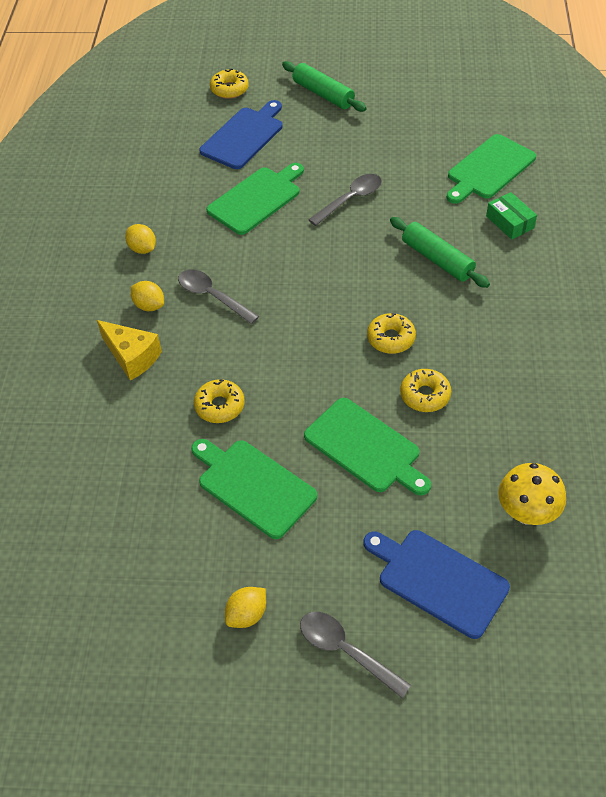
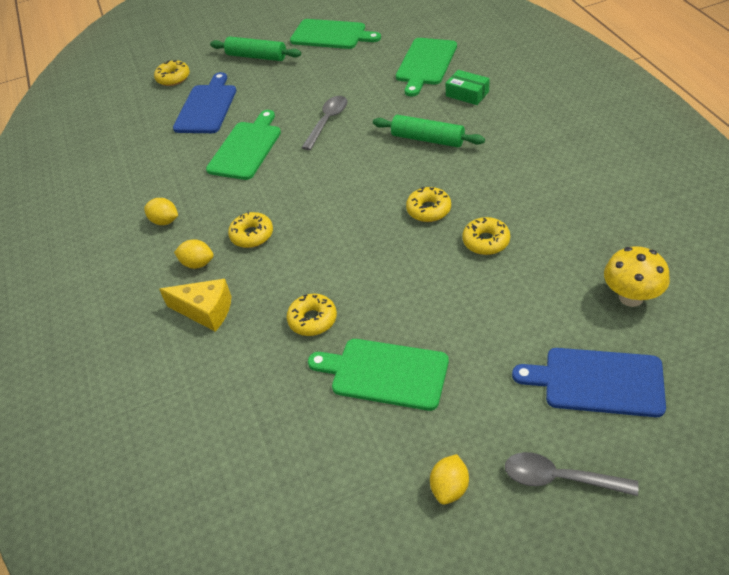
camera: 20 degrees left, 5 degrees down
grey spoon [178,270,259,324] -> yellow donut [228,211,273,248]
green cutting board [304,398,431,496] -> green cutting board moved to [290,19,381,49]

